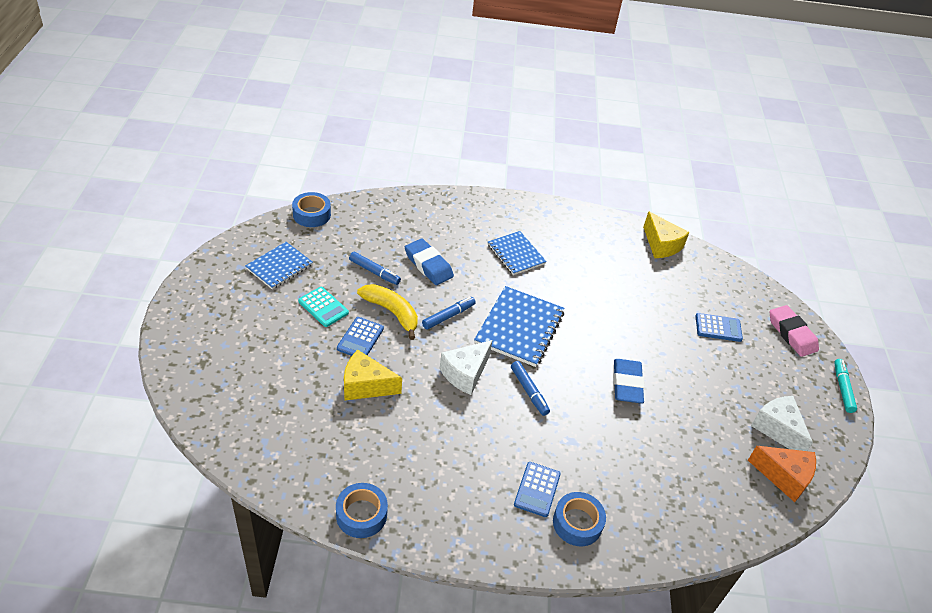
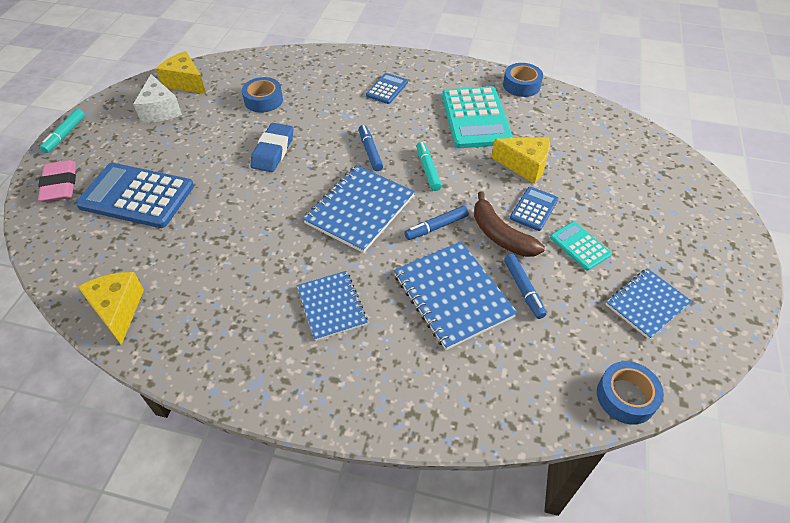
camera: 165 degrees left, 5 degrees up
blue marker [349,252,401,285] -> blue marker turned 150 degrees counterclockwise [504,254,547,319]
yellow banana [357,284,418,340] -> brown banana [474,191,545,257]
blue eraser [405,238,454,285] -> blue notebook [394,242,518,350]
white cheese [440,340,492,395] -> turquoise marker [417,142,442,191]
blue tape [553,492,606,546] -> blue tape moved to [242,77,283,113]
blue calculator [696,313,743,342] -> blue calculator [76,163,194,228], size x1.97
orange cheese [748,446,816,502] -> yellow cheese [156,51,206,94]
none -> turquoise calculator [442,86,513,148]

